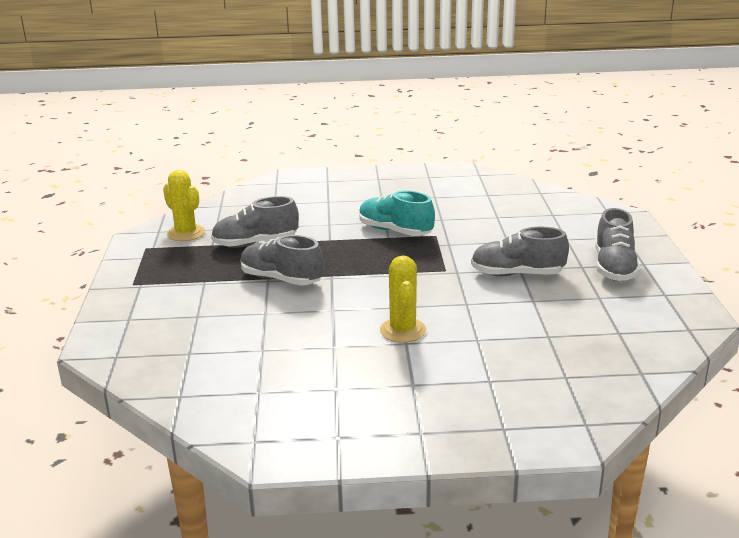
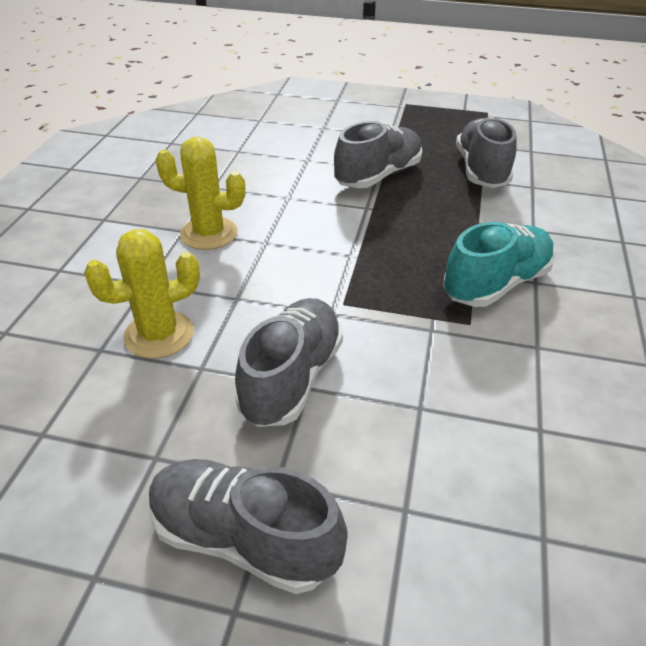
camera: 105 degrees right, 15 degrees up
yellow cactus [163,170,205,241] -> yellow cactus moved to [84,229,200,359]

